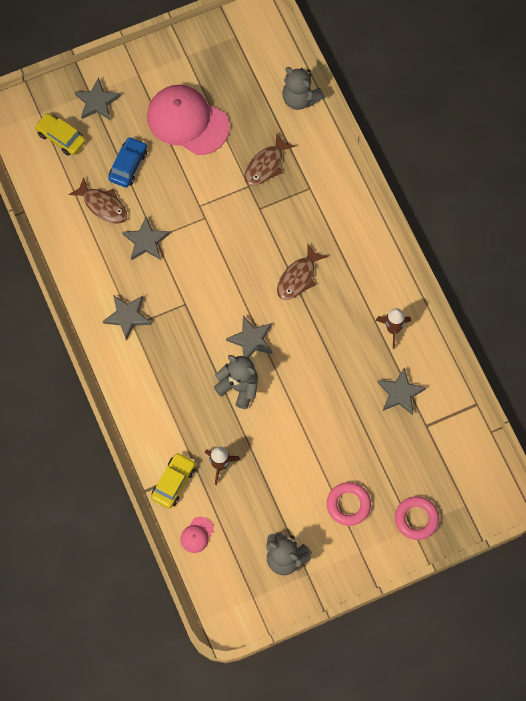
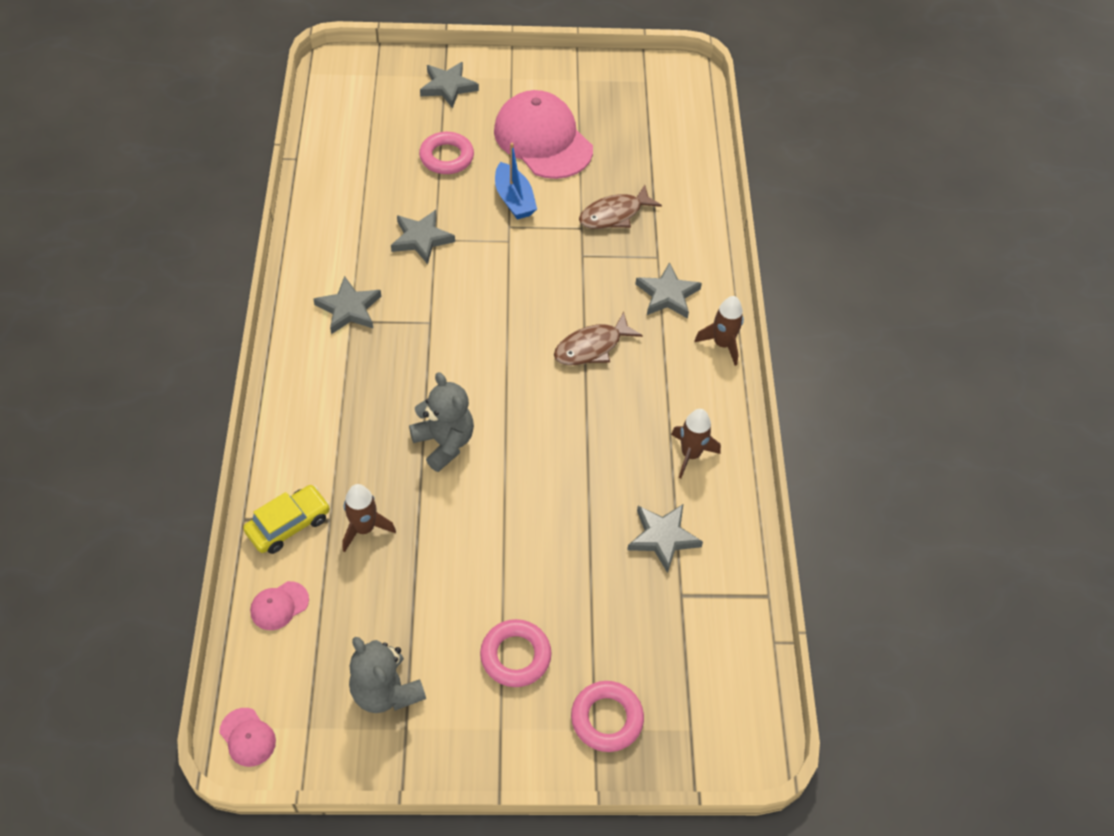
camera: 20 degrees right, 15 degrees down
yellow car [35,113,86,156] -> none
brown fish [68,177,127,224] -> none
blue car [108,137,147,187] -> pink ring [419,132,474,174]
grey star [226,316,272,358] -> grey star moved to [635,262,702,319]
grey teddy bear [282,67,324,110] -> none
none -> pink cap [219,708,276,767]
none -> blue boat [495,143,537,220]
none -> brown rocket [694,296,744,366]

